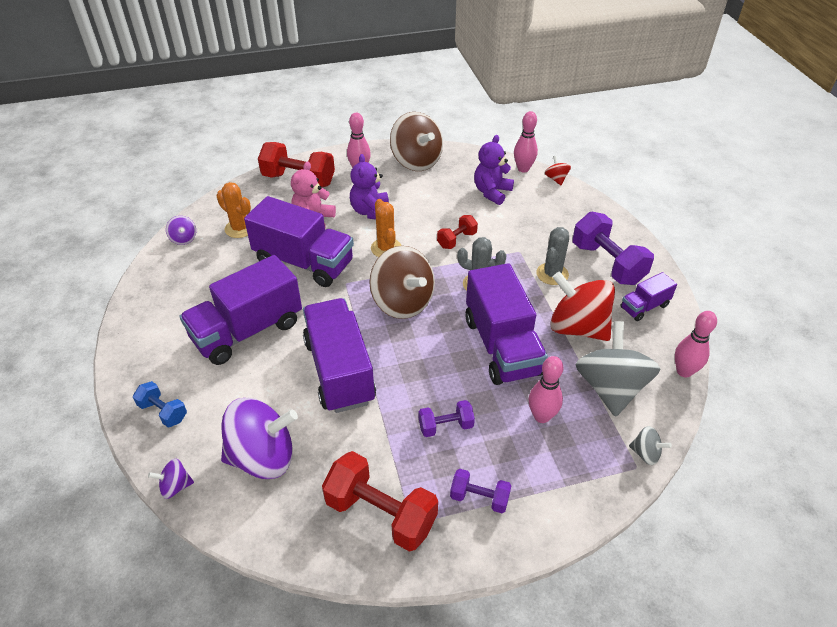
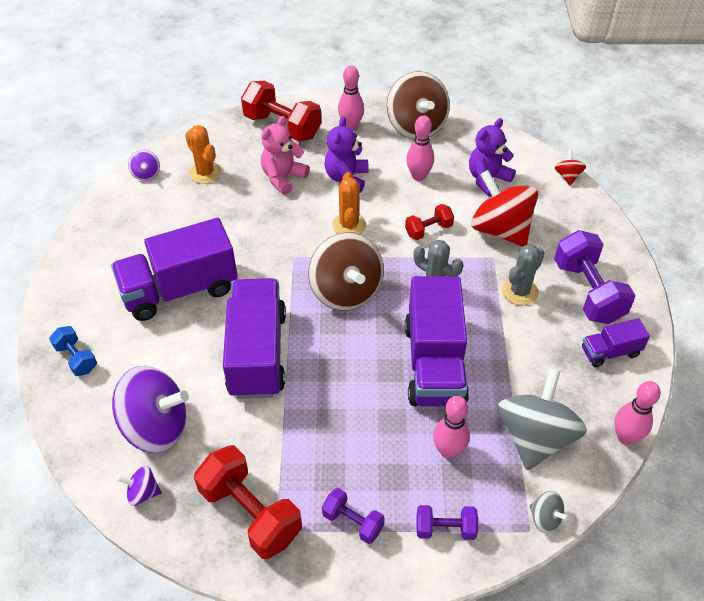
camera: 15 degrees right, 5 degrees up
purple spinning top [148,458,194,499] -> purple spinning top moved to [117,466,162,506]
purple truck [244,196,354,287] -> none
purple dumbbell [419,400,475,437] -> purple dumbbell moved to [416,505,478,540]
pink bowling pin [514,111,538,172] -> pink bowling pin moved to [406,115,434,181]
red spinning top [550,271,615,341] -> red spinning top moved to [471,170,538,247]

